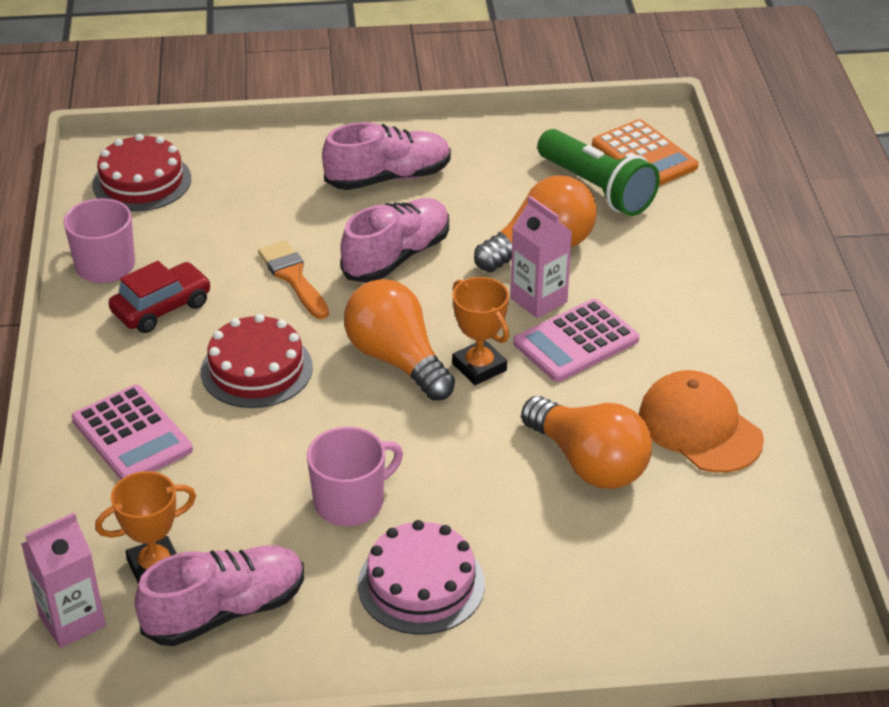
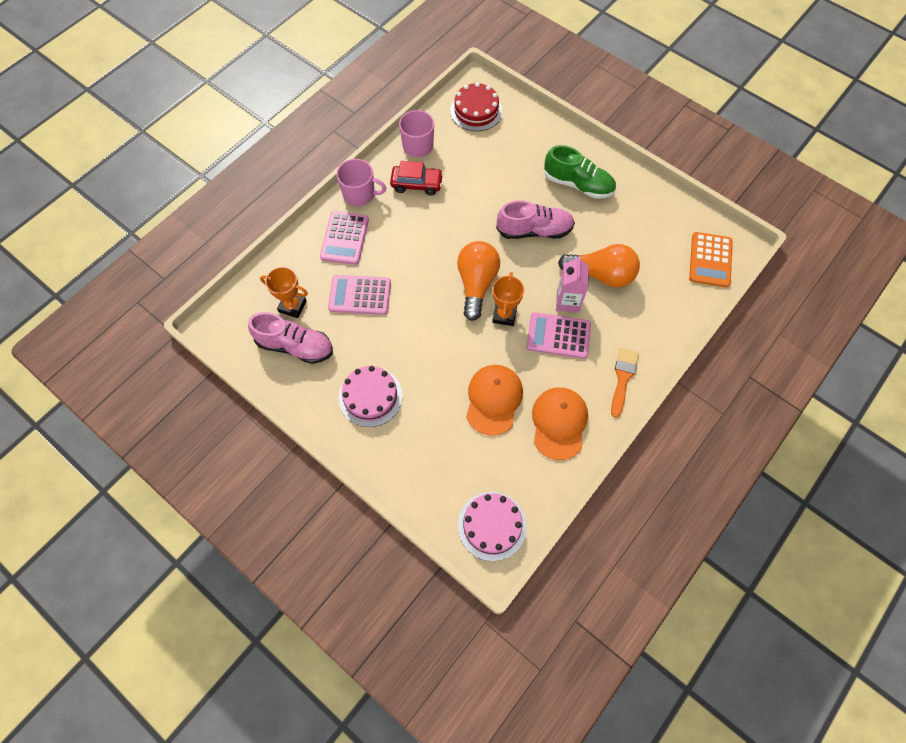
camera: 45 degrees right, 25 degrees up
pink carton [21,513,106,648] -> none
red cake [201,314,313,408] -> none
orange brush [258,240,329,319] -> orange brush moved to [611,348,639,418]
pink mug [307,427,403,526] -> pink mug moved to [337,159,386,206]
pink shoe [322,122,451,190] -> green shoe [544,145,616,199]
orange light bulb [521,396,652,489] -> orange cap [466,365,523,436]
green flashlight [537,129,660,216] -> none
none -> pink calculator [328,275,391,315]
none -> pink cake [458,492,527,561]

